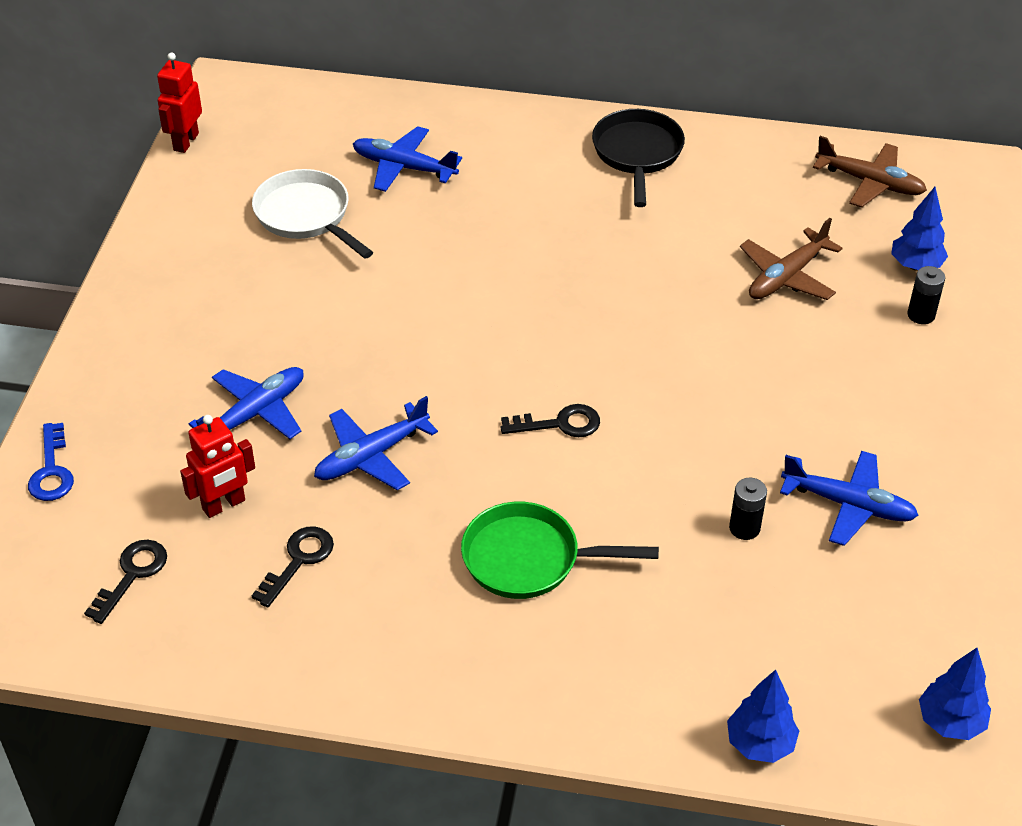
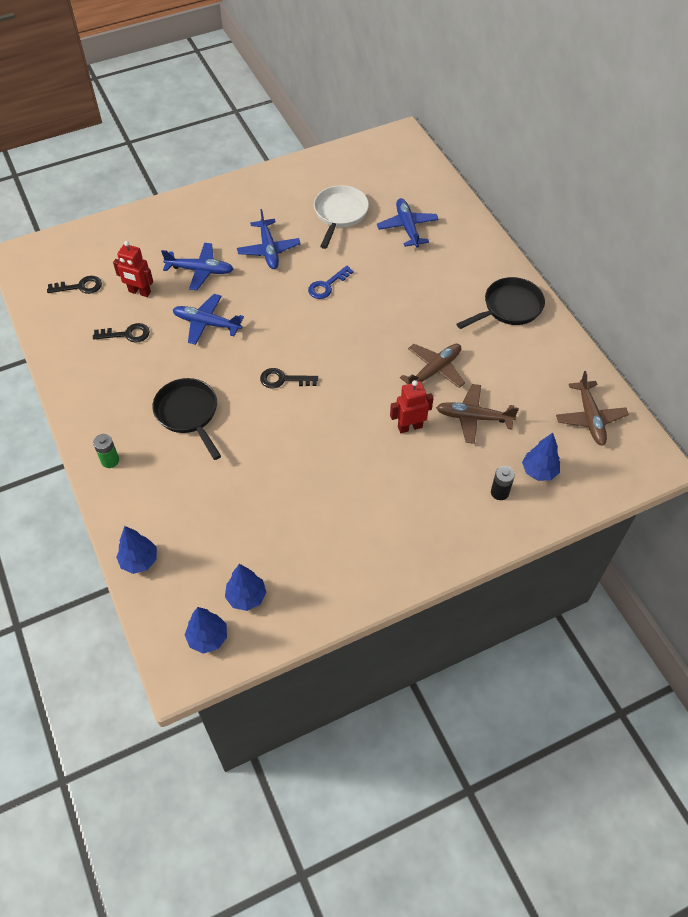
camera: 55 degrees right, 10 degrees up
blue key [28,423,74,501] -> blue key moved to [308,266,354,299]
red robot [157,53,202,153] -> red robot moved to [390,380,434,433]
green pan [461,502,659,599] -> black pan [152,378,221,460]
black key [501,404,600,437] -> black key turned 135 degrees clockwise [260,368,318,388]
black battery [729,478,767,540] -> none
blue plane [780,451,919,546] -> blue plane moved to [237,209,301,269]
none -> green battery [93,434,119,468]
none -> blue tree [225,564,266,611]
none -> brown plane [400,343,465,388]

